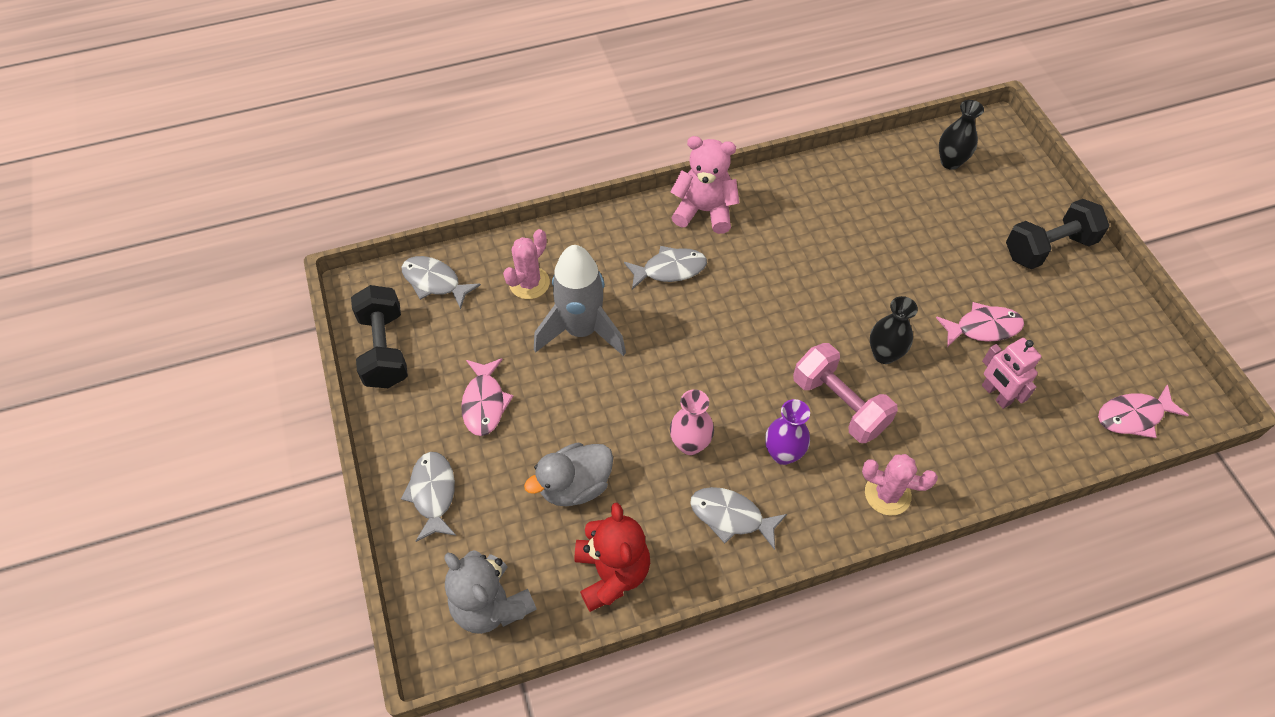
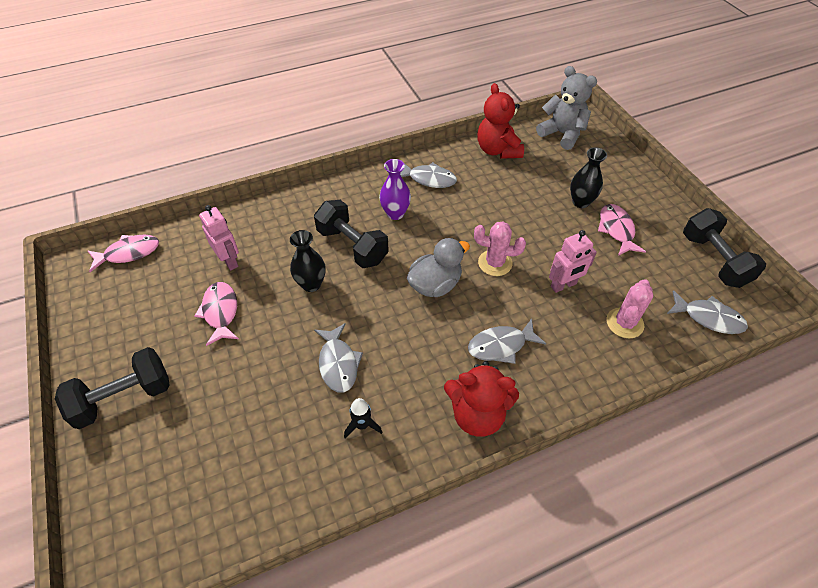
camera: 175 degrees right, 5 degrees down
grey fish [401,452,456,542] -> grey fish moved to [314,323,363,392]
grey duck [524,443,613,506] -> grey duck moved to [407,238,470,297]
grey rocket [534,245,626,356] -> pink robot [549,230,597,293]
pink vase [670,389,714,455] -> none
pink teddy bear [671,136,739,234] -> red teddy bear [444,361,519,437]
pink dumbbell [793,343,898,443] -> black dumbbell [314,200,389,268]
pink cactus [862,454,938,516] -> pink cactus moved to [474,221,526,276]
pink fish [936,302,1024,347] -> pink fish turned 90 degrees clockwise [194,282,239,346]
black vase [939,100,984,170] -> black vase moved to [570,147,607,208]
none -> black rocket [344,398,382,438]

